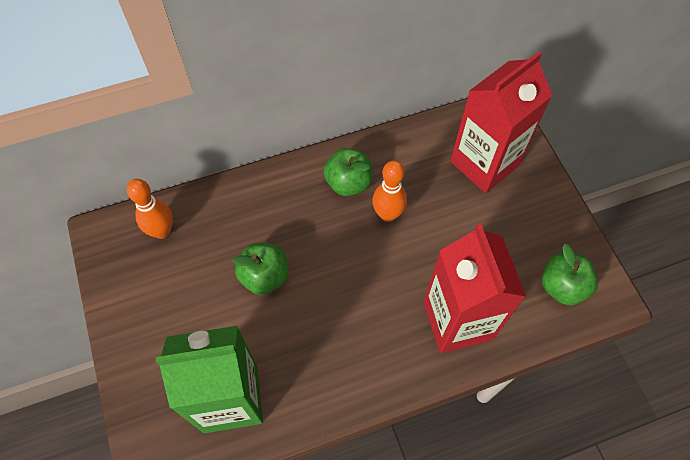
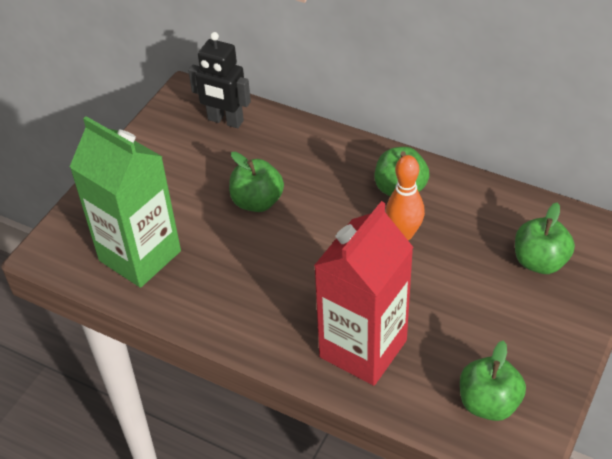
camera: 50 degrees right, 15 degrees down
orange bowling pin [127,179,173,239] -> black robot [188,32,251,128]
red carton [450,51,552,193] -> green apple [515,203,575,274]

